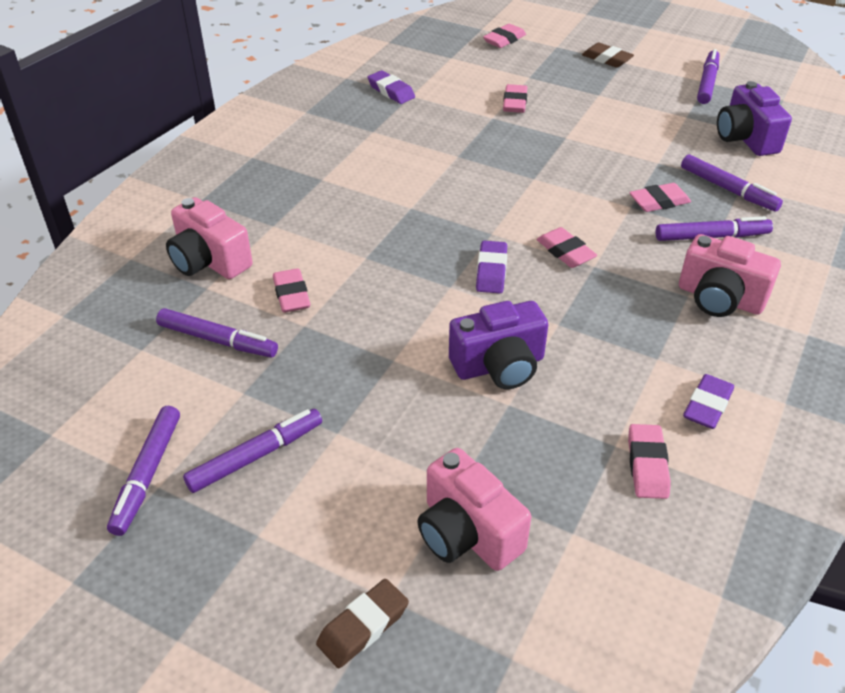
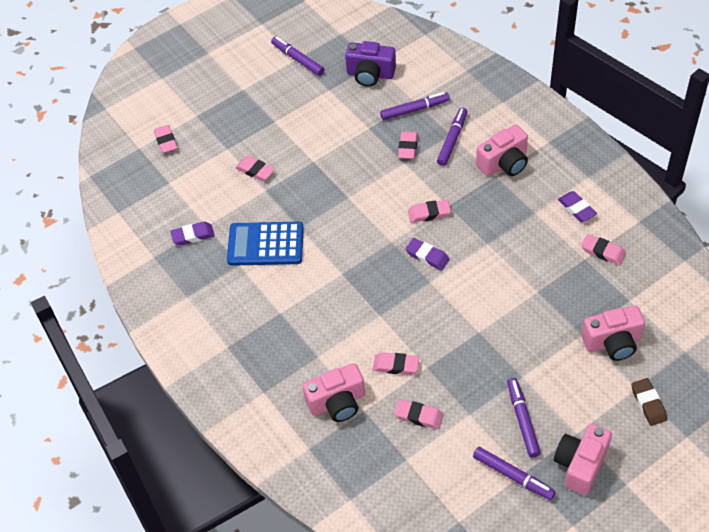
camera: 60 degrees left, 10 degrees up
purple marker [156,308,278,357] -> pink eraser [394,399,443,429]
purple camera [449,301,548,389] -> none
brown eraser [582,43,634,68] -> none
none -> blue calculator [227,222,304,266]
none -> pink camera [554,424,612,495]

